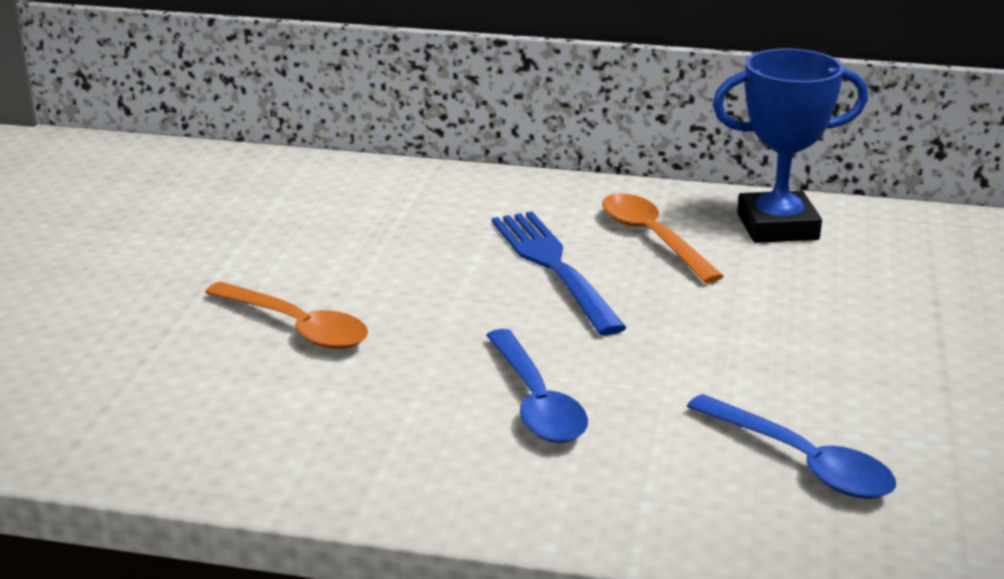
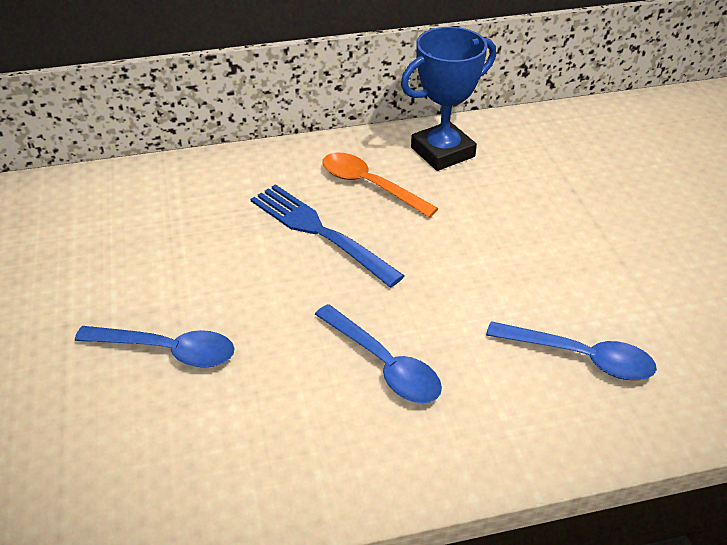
camera: 25 degrees left, 15 degrees up
orange spoon [205,282,368,349] -> blue spoon [75,326,235,367]

